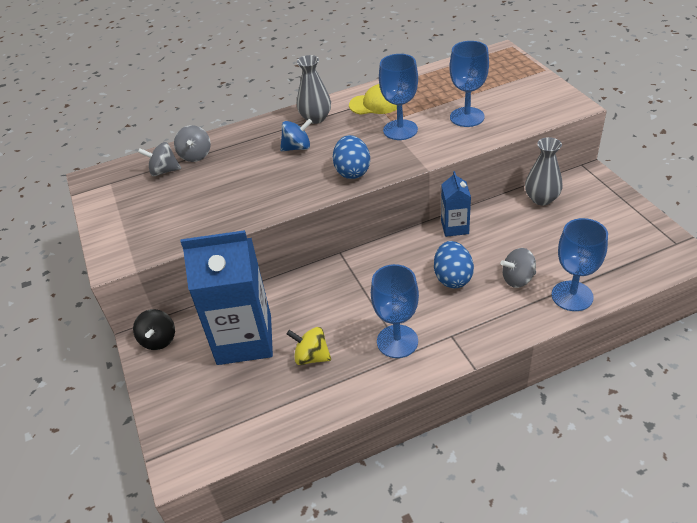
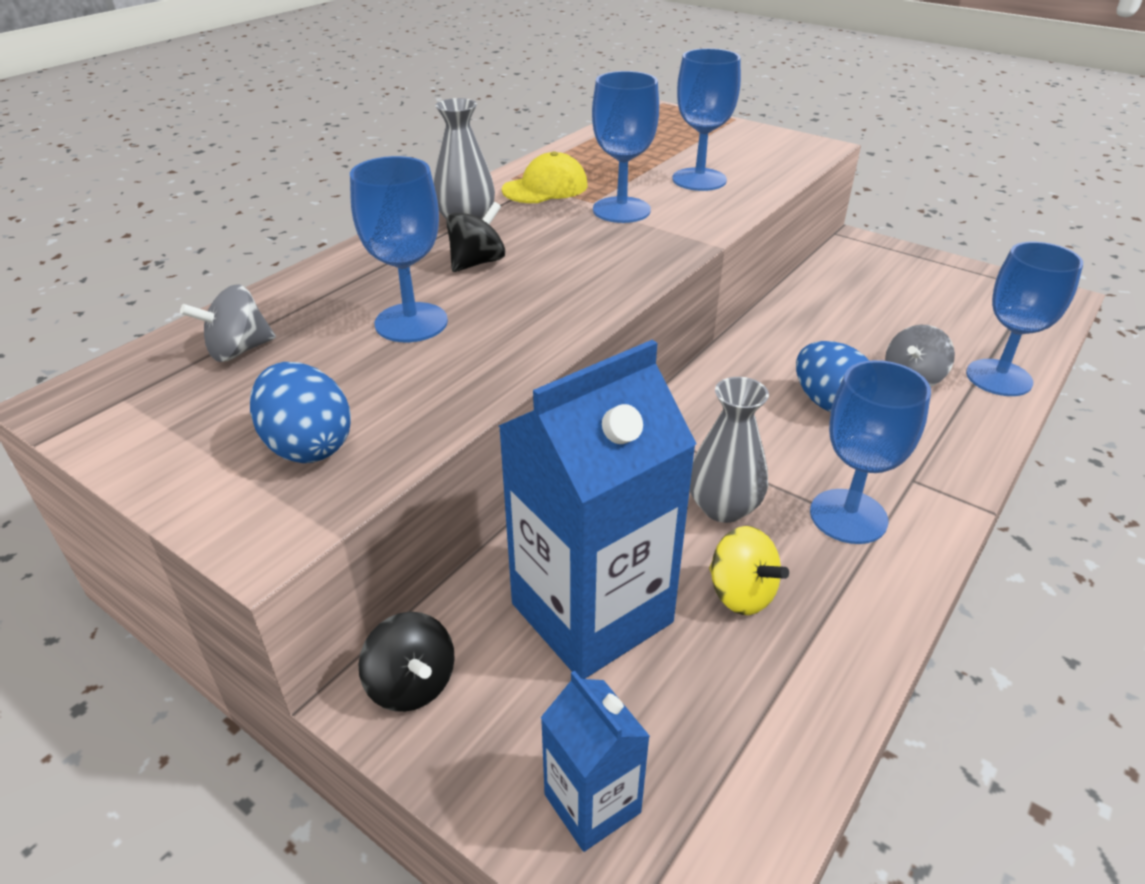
camera: 35 degrees left, 5 degrees down
grey spinning top [174,125,211,162] -> none
blue spinning top [280,119,312,151] -> black spinning top [446,202,505,272]
yellow spinning top [287,327,331,365] -> yellow spinning top turned 120 degrees counterclockwise [709,526,789,615]
blue egg [333,135,370,179] -> blue egg moved to [250,362,351,463]
blue carton [441,171,471,237] -> blue carton moved to [541,671,650,852]
grey vase [525,137,563,205] -> grey vase moved to [690,377,769,523]
none -> blue goblet [350,156,448,342]

